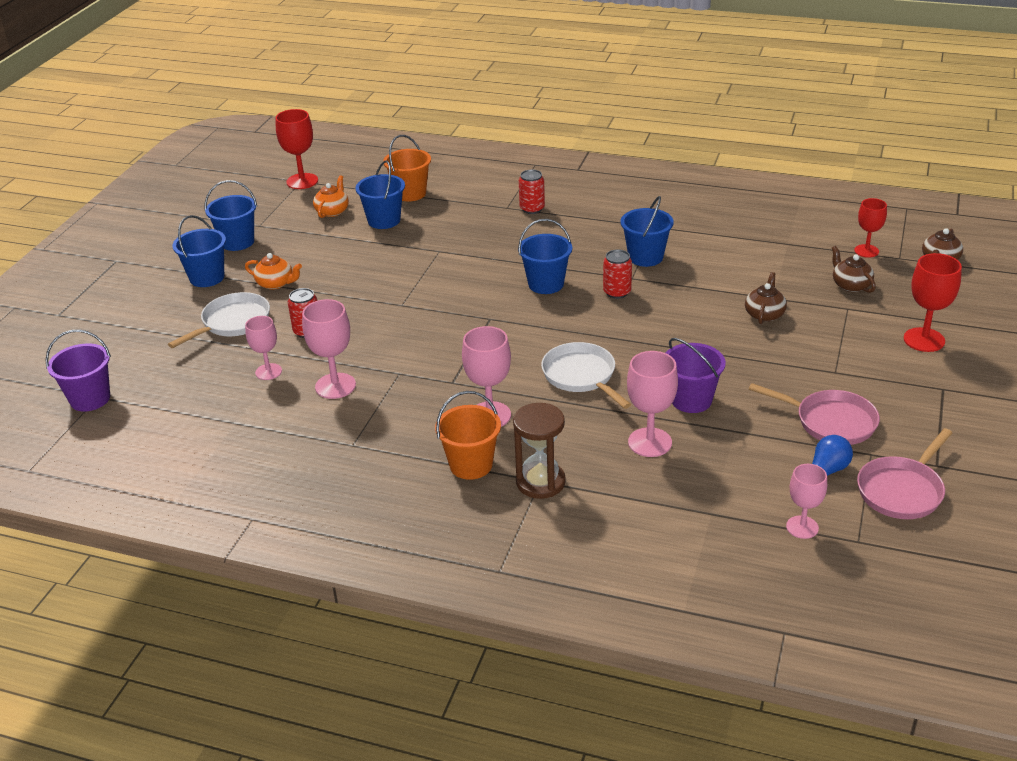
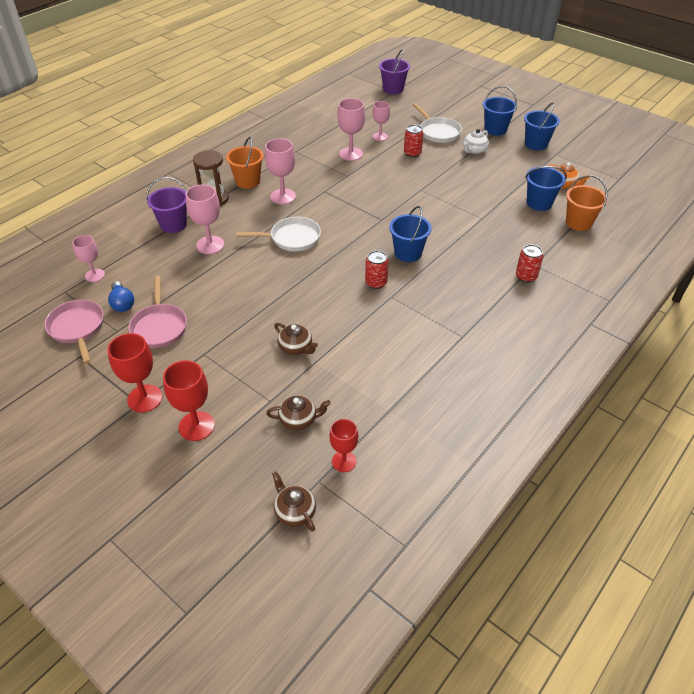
camera: 110 degrees right, 10 degrees up
orange teapot [245,253,302,290] -> white teapot [463,129,489,154]
red goblet [275,109,318,189] -> red goblet moved to [107,333,163,412]
blue bucket [621,196,674,267] -> none
purple bucket [666,338,726,413] -> purple bucket moved to [146,177,187,233]
pink pan [749,383,880,445] -> pink pan turned 60 degrees counterclockwise [128,276,187,348]

